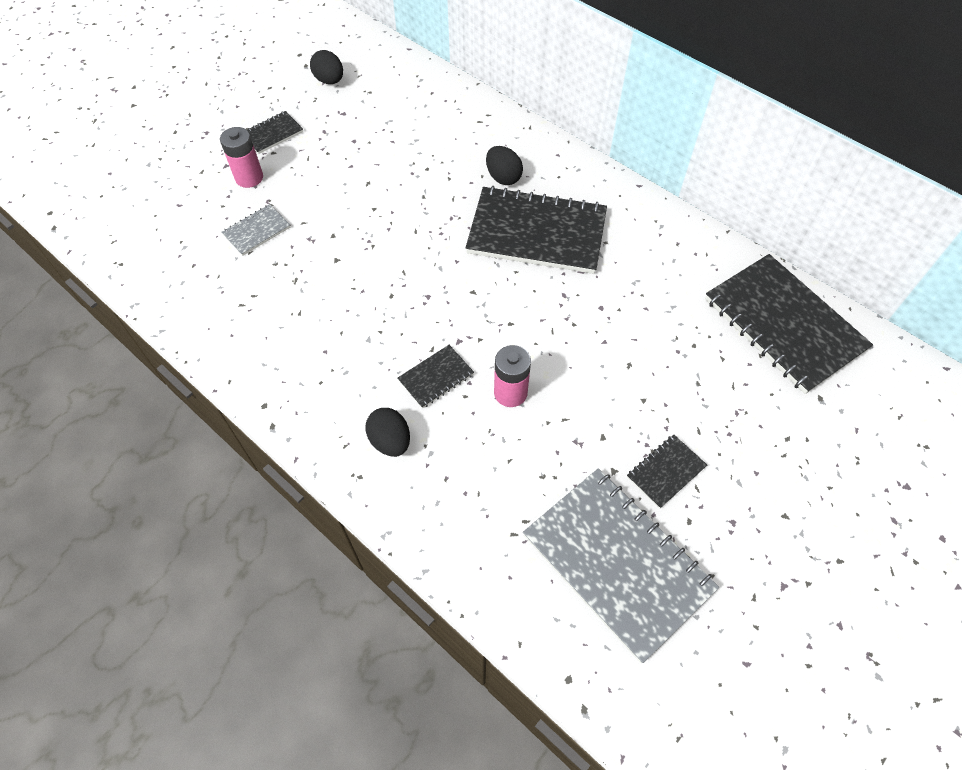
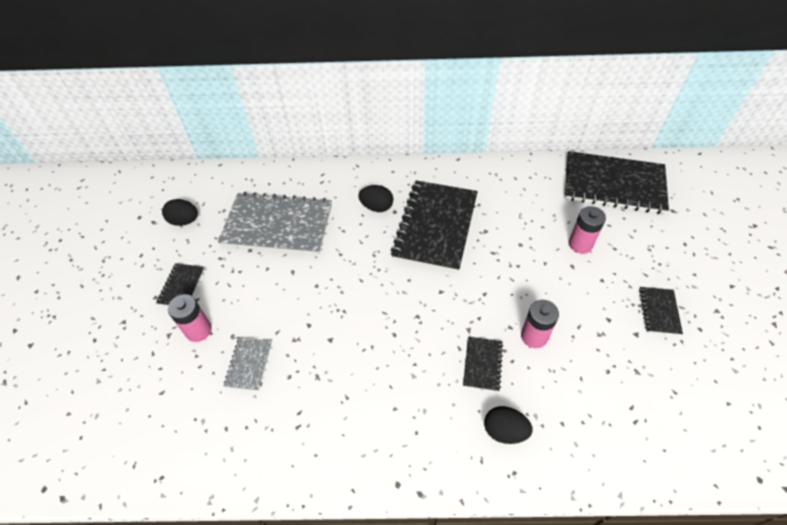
camera: 40 degrees left, 5 degrees down
black notebook [465,186,607,274] -> black notebook turned 45 degrees counterclockwise [391,180,478,272]
grey notebook [523,468,719,663] -> grey notebook moved to [218,192,332,255]
none -> pink battery [569,206,606,254]

